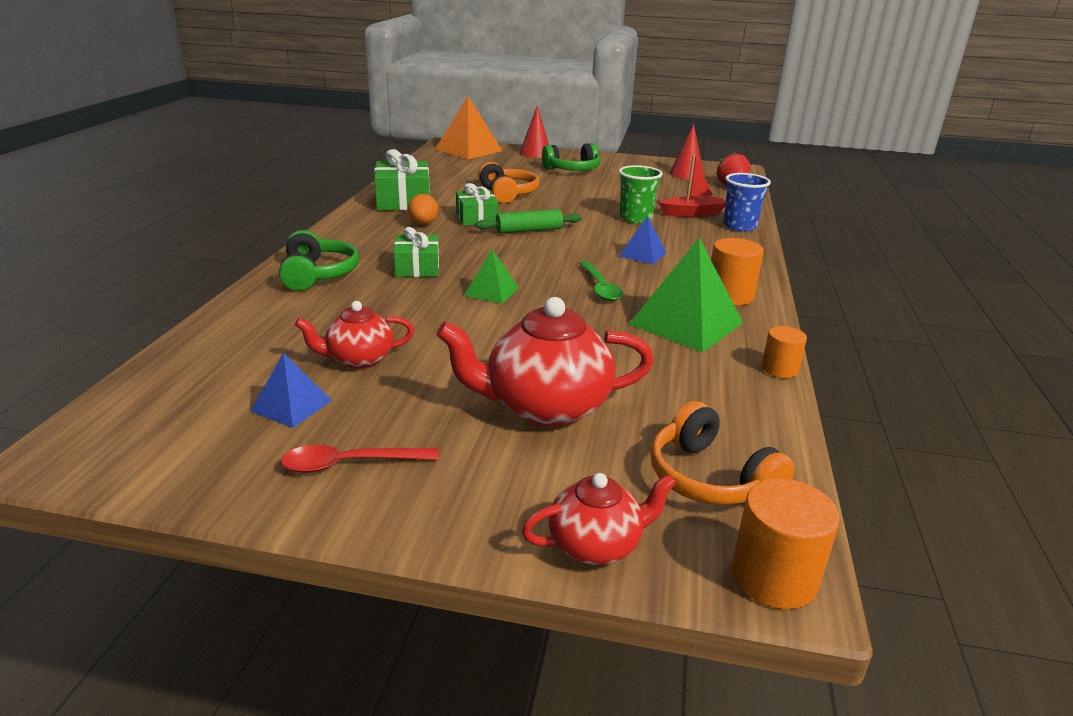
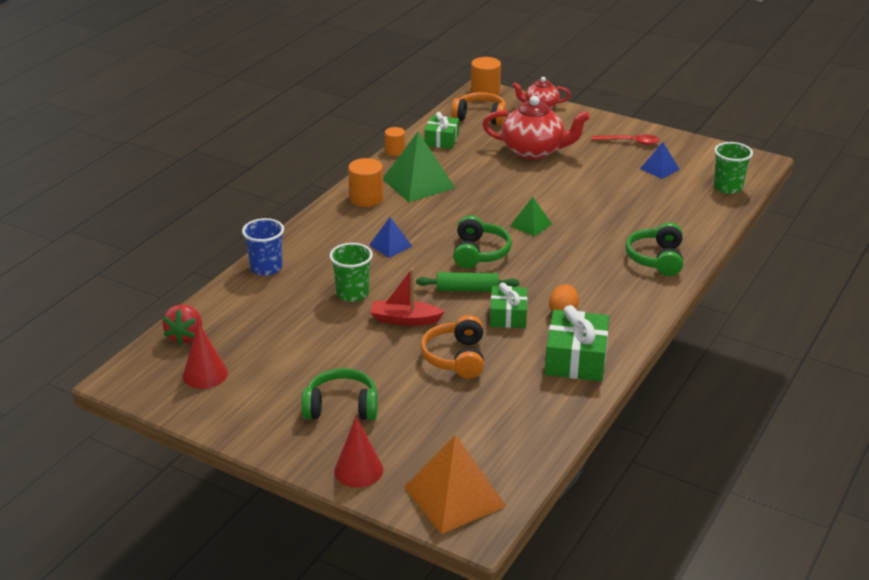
camera: 160 degrees left, 5 degrees up
red teapot [295,301,414,369] -> none
green gift [393,227,439,277] -> green gift moved to [424,112,459,149]
green spoon [579,261,623,301] -> none
orange headphones [650,401,795,505] -> orange headphones turned 60 degrees counterclockwise [451,92,506,125]
red boat [659,154,726,217] -> red boat moved to [370,268,445,326]
none -> green headphones [453,215,512,269]
none -> green cup [714,142,753,194]

